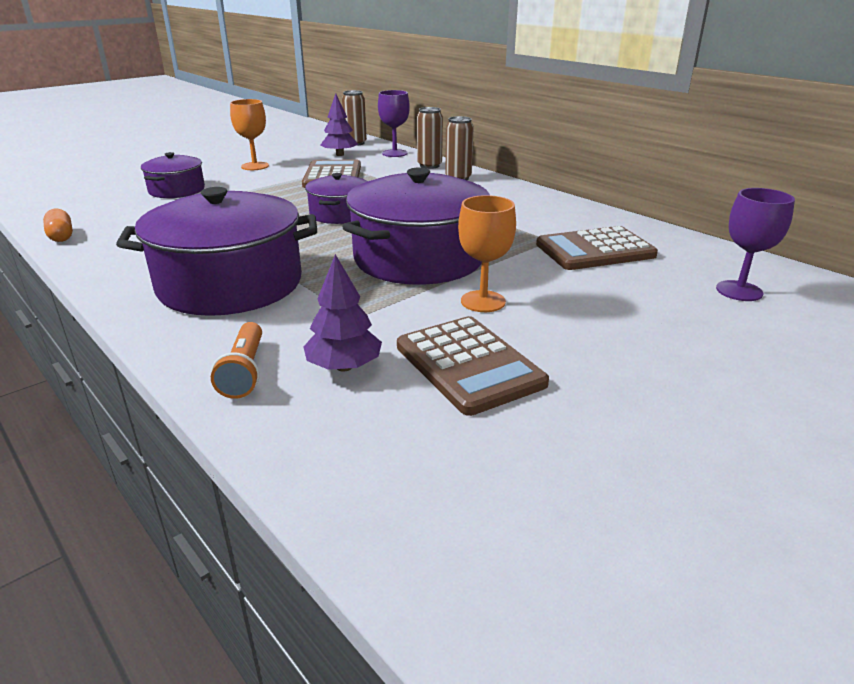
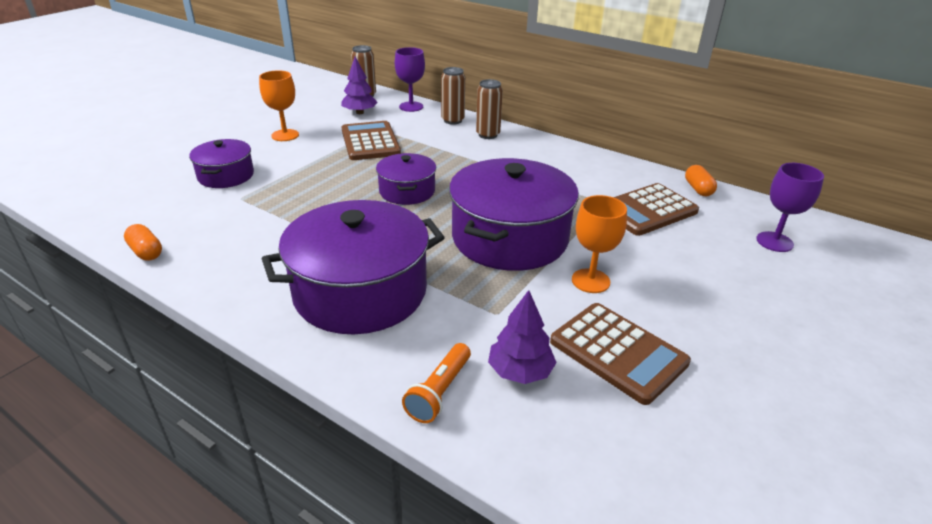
camera: 15 degrees left, 5 degrees up
orange flashlight [211,322,262,399] -> orange flashlight turned 45 degrees clockwise [402,343,471,423]
none -> orange capsule [685,165,717,196]

